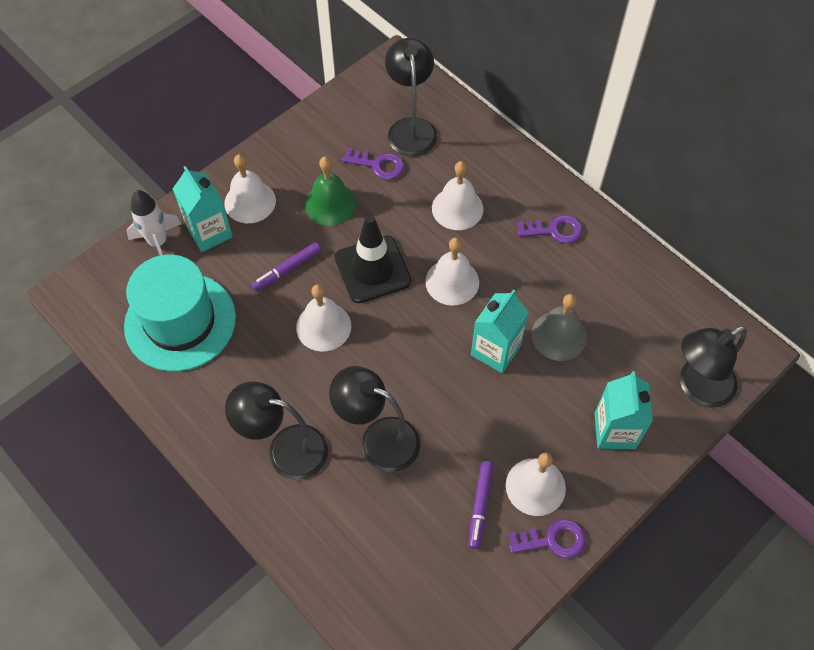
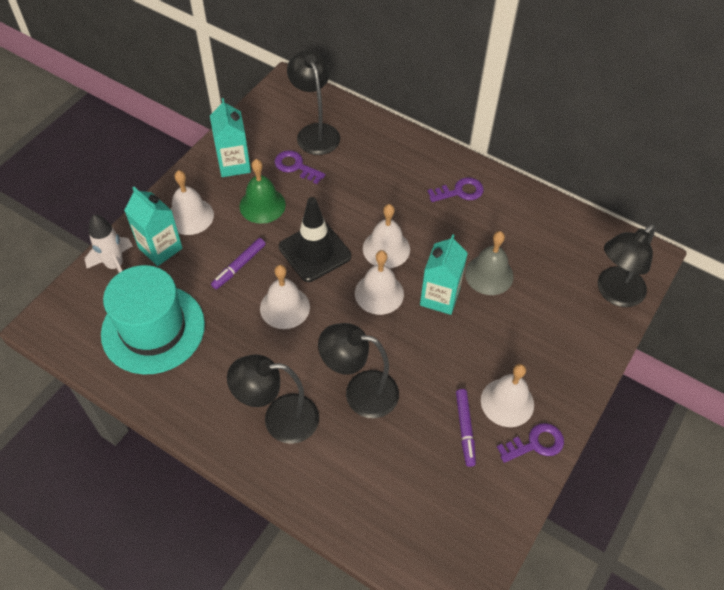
camera: 15 degrees left, 5 degrees down
purple key [342,148,404,180] -> purple key turned 150 degrees counterclockwise [275,150,326,184]
white bell [432,161,483,230] -> white bell moved to [355,250,404,315]
turquoise carton [594,371,653,449] -> turquoise carton moved to [210,98,251,177]

